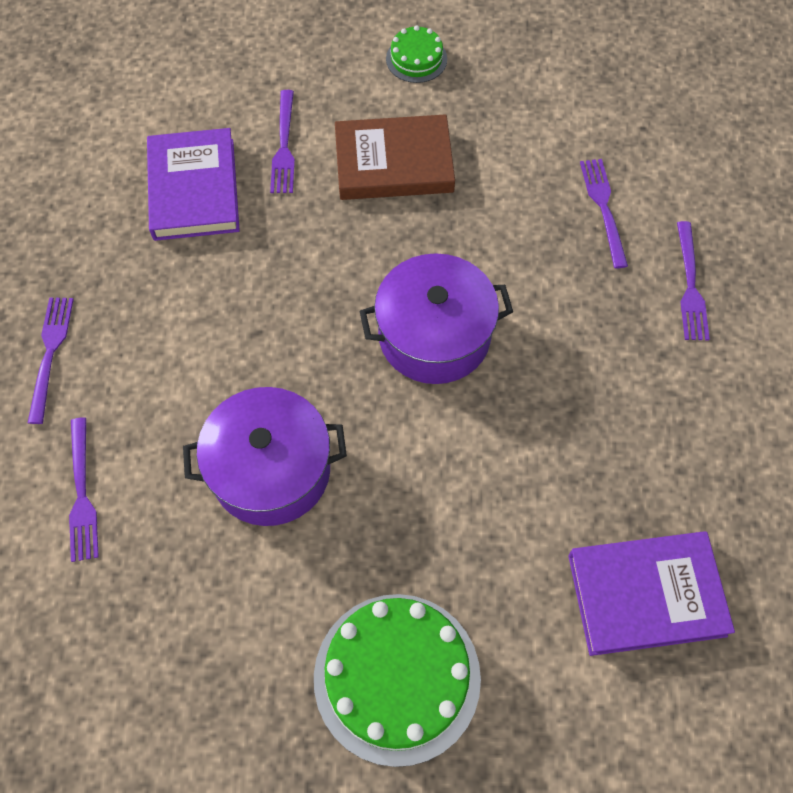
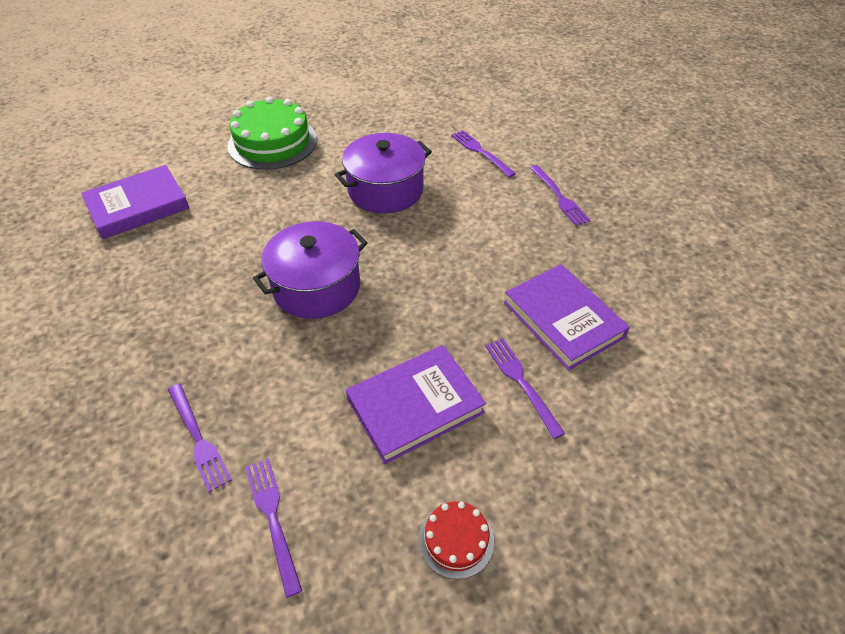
camera: 155 degrees right, 15 degrees down
brown book [335,114,455,200] -> purple book [346,345,486,464]
green cake [386,25,447,83] -> red cake [419,501,494,579]
purple fork [677,221,710,340] -> purple fork moved to [246,458,302,598]

